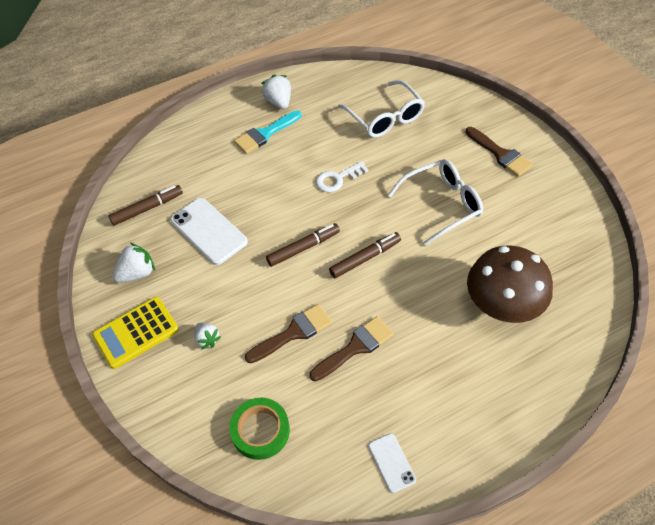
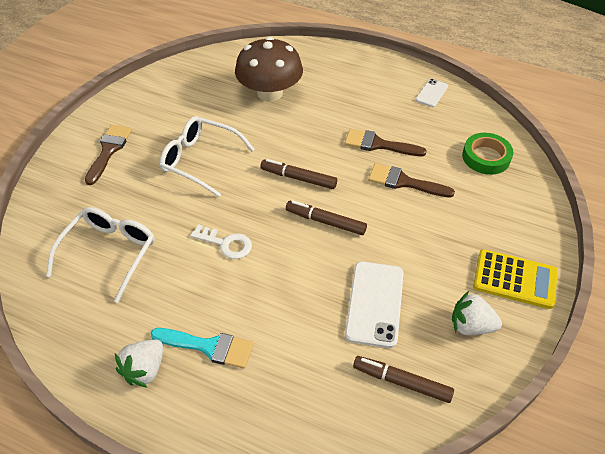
camera: 130 degrees left, 5 degrees down
white strawberry [194,323,221,350] -> none

